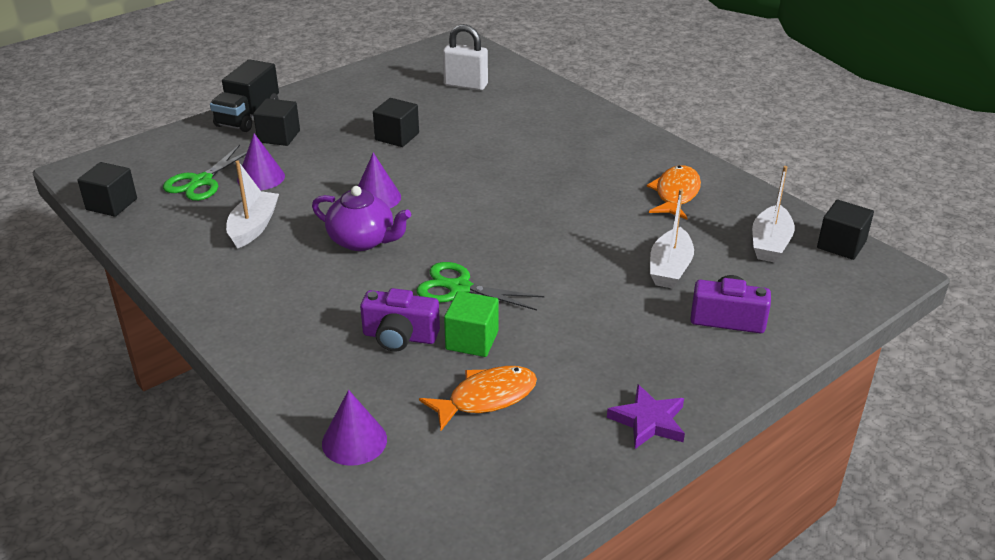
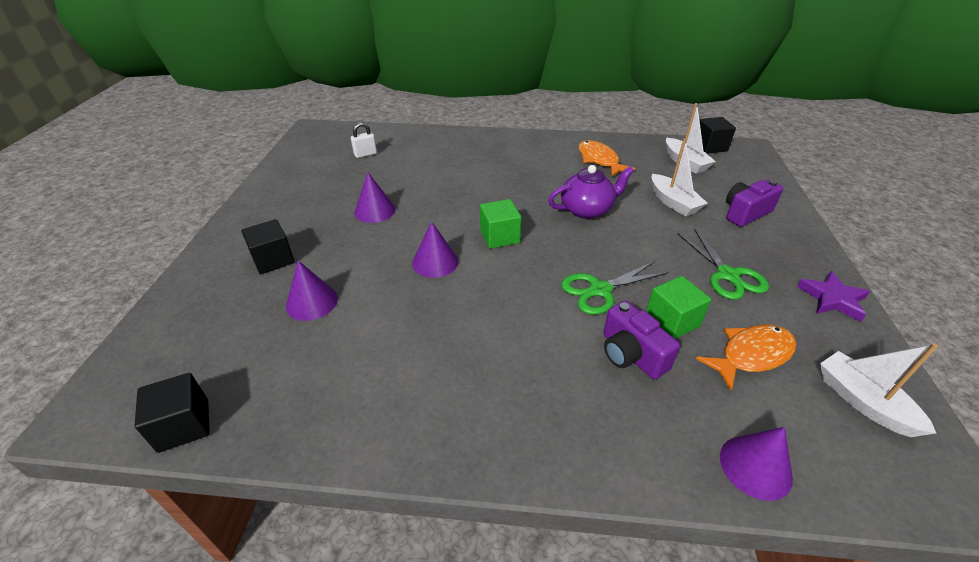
camera: 45 degrees left, 5 degrees up
green scissors [163,145,247,201] -> green scissors moved to [677,229,769,300]
black truck [210,59,279,132] -> none
white boat [226,161,279,249] -> white boat moved to [820,343,938,437]
purple teapot [312,186,411,251] -> purple teapot moved to [548,165,634,219]
purple camera [360,288,440,352] -> purple camera turned 90 degrees clockwise [603,301,680,379]
black cube [373,98,419,147] -> purple cone [354,173,396,223]
orange fish [419,366,537,431] -> orange fish turned 45 degrees clockwise [696,325,796,391]
white padlock [443,24,488,91] -> white padlock [351,123,377,158], size x0.61
none -> green cube [480,199,521,249]

